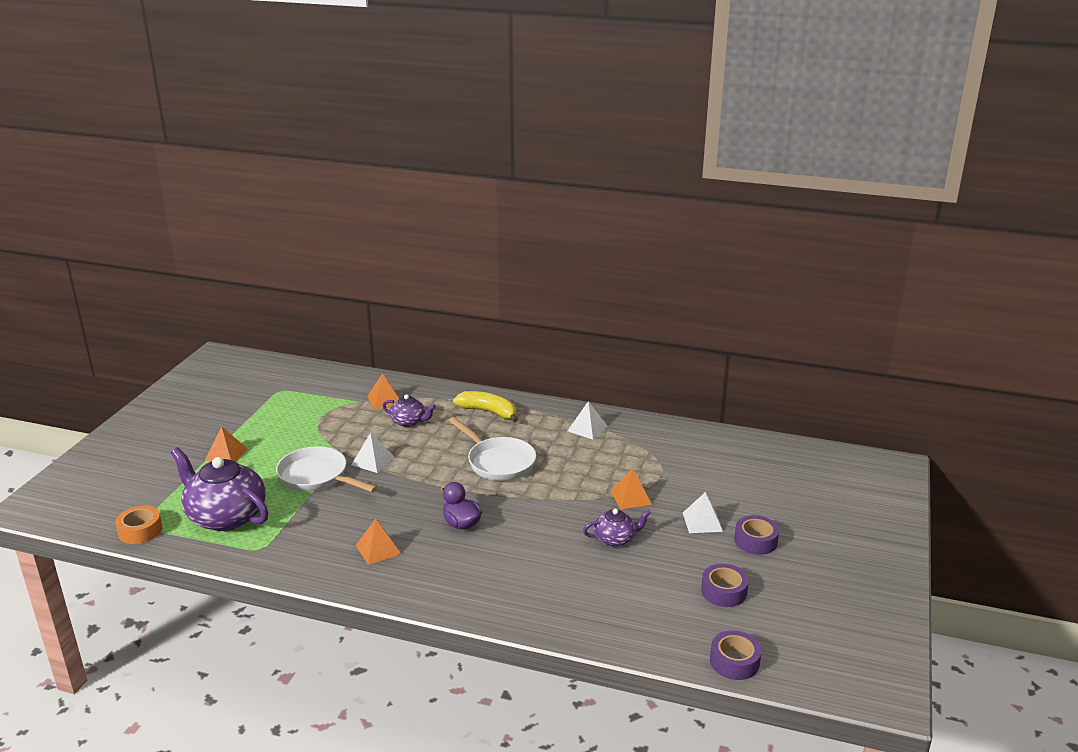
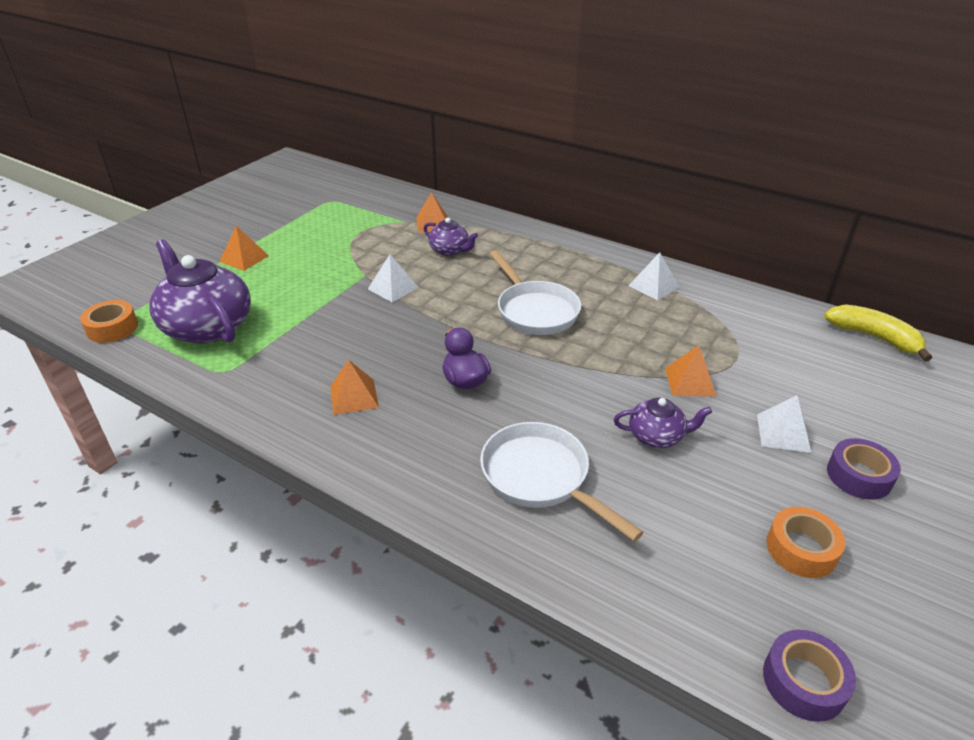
camera: 15 degrees right, 10 degrees up
white pan [276,446,378,492] -> white pan moved to [480,422,644,542]
yellow banana [453,391,518,422] -> yellow banana moved to [824,304,932,361]
purple tape [701,564,749,607] -> orange tape [766,507,845,578]

